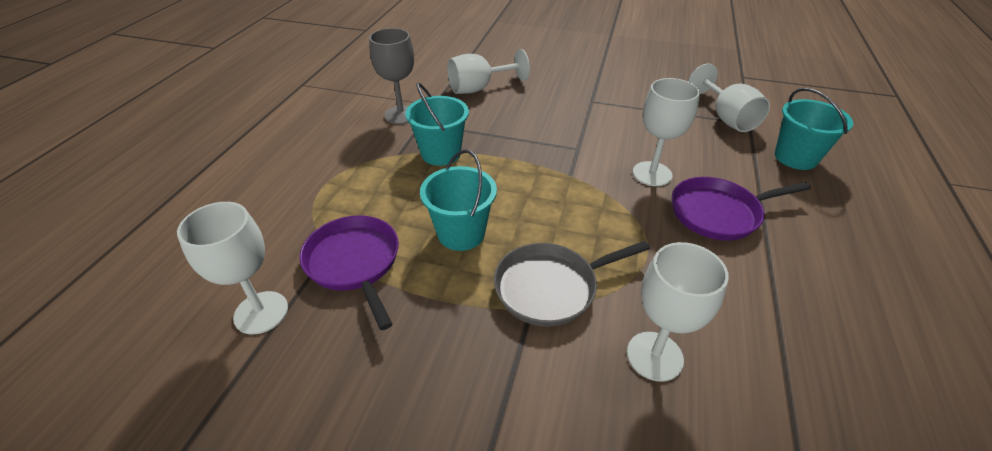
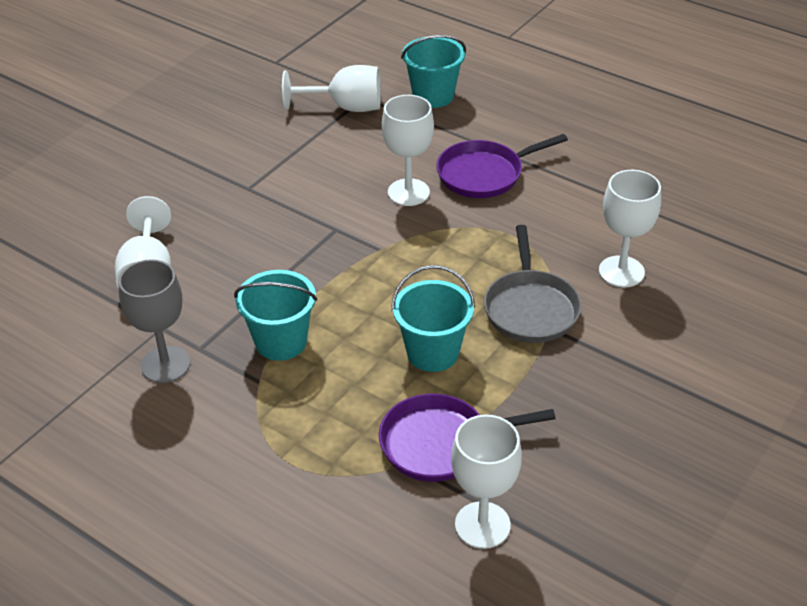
camera: 70 degrees left, 0 degrees up
purple pan [672,177,811,241] -> purple pan turned 60 degrees clockwise [436,134,568,198]

